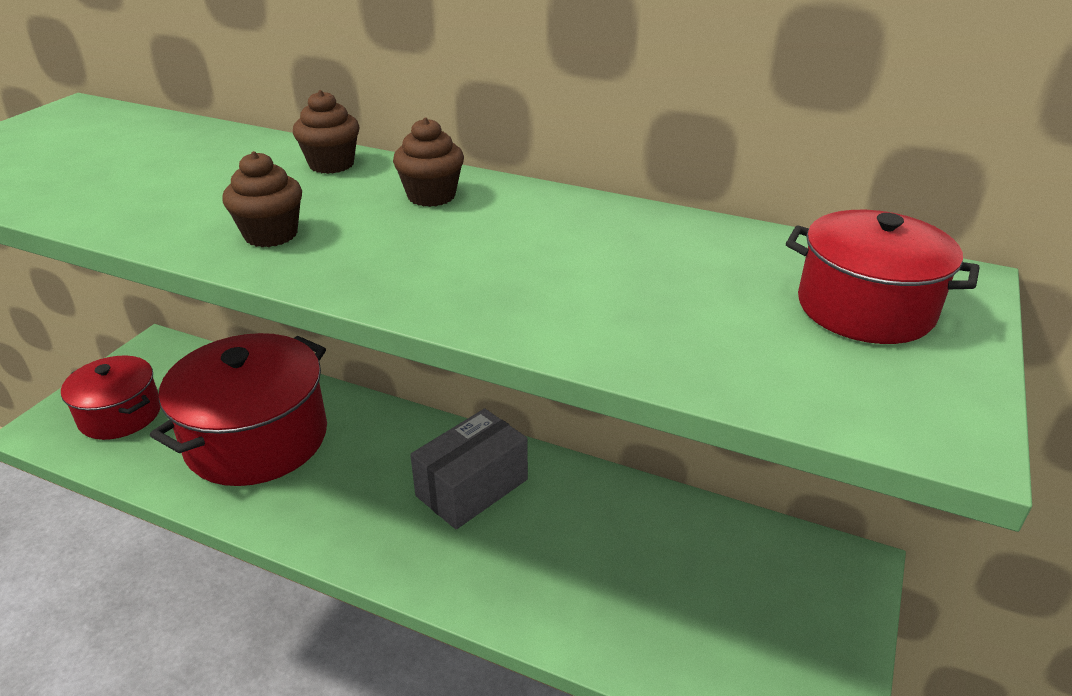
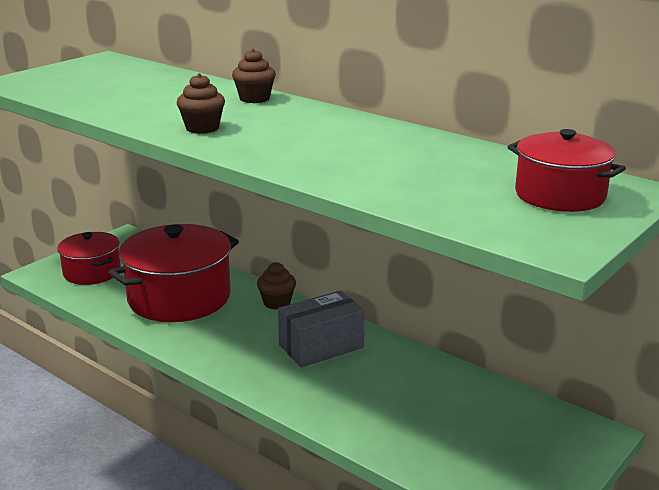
camera: 15 degrees right, 10 degrees down
brown cupcake [393,117,464,207] -> brown cupcake moved to [257,262,296,310]

